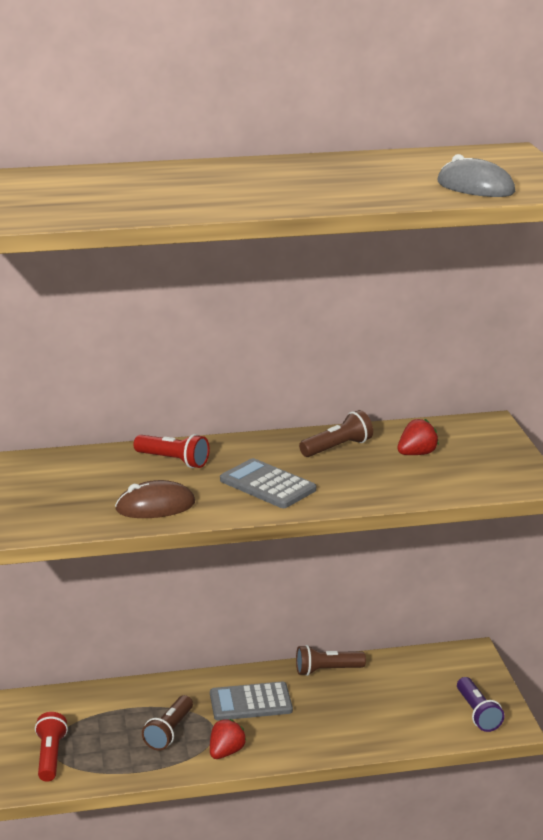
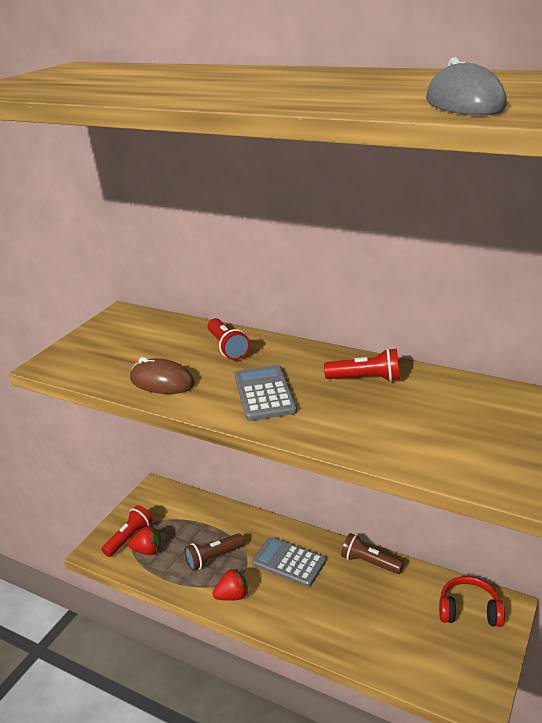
camera: 40 degrees right, 5 degrees up
brown flashlight [299,410,373,457] -> red flashlight [324,348,400,381]
red strawberry [397,419,439,455] -> red strawberry moved to [128,526,161,555]
purple flashlight [457,677,505,732] -> none
none -> red headphones [439,576,505,627]

